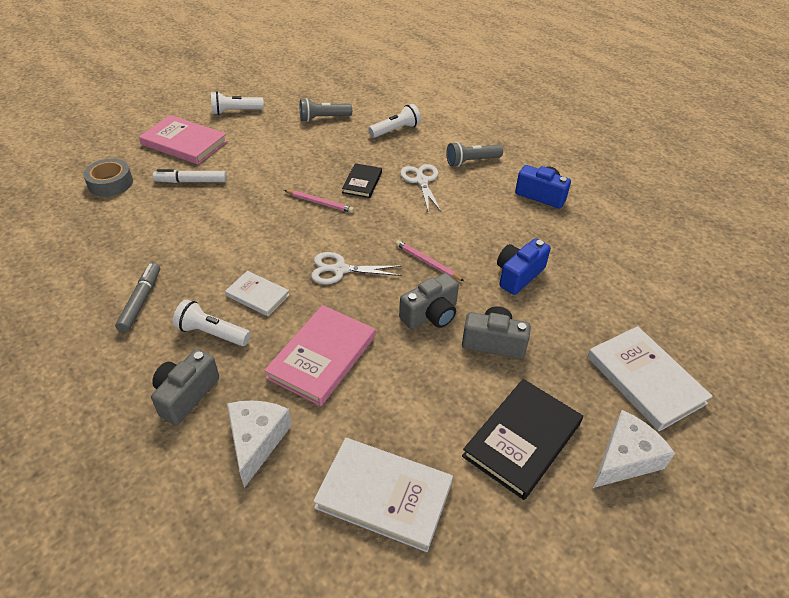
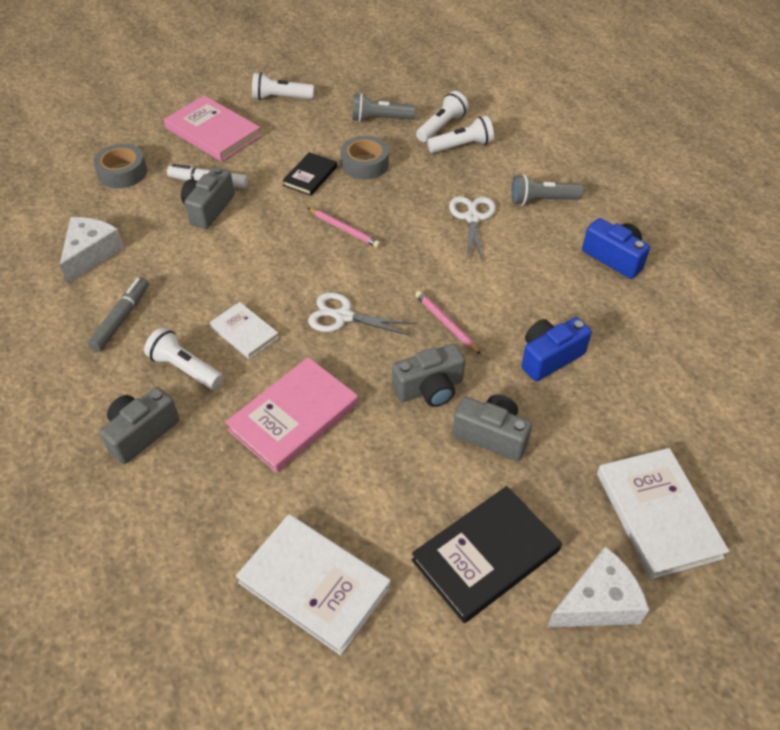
camera: 15 degrees right, 5 degrees up
white cheese [227,400,292,488] -> white cheese moved to [60,217,124,284]
black book [342,163,382,198] -> black book moved to [282,152,337,196]
none -> grey camera [181,167,235,229]
none -> grey tape [341,136,389,180]
none -> white flashlight [416,91,469,142]

